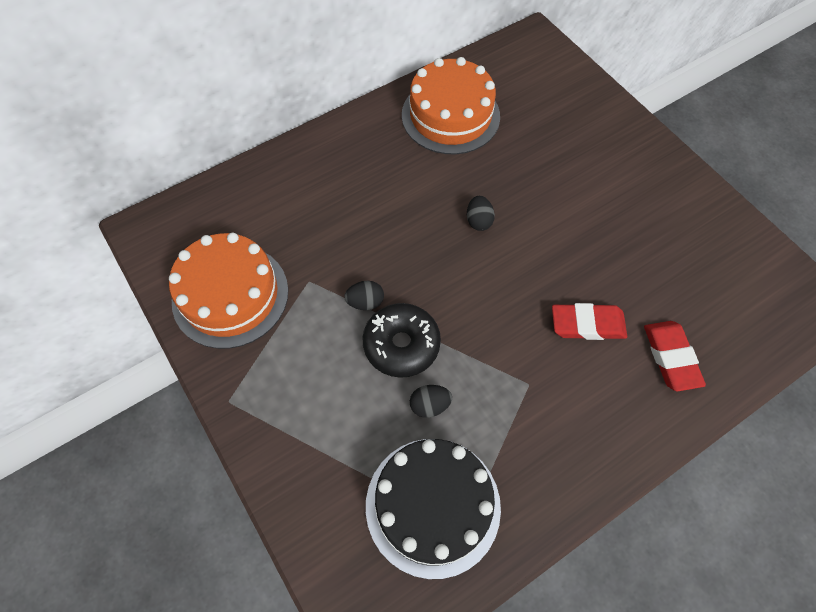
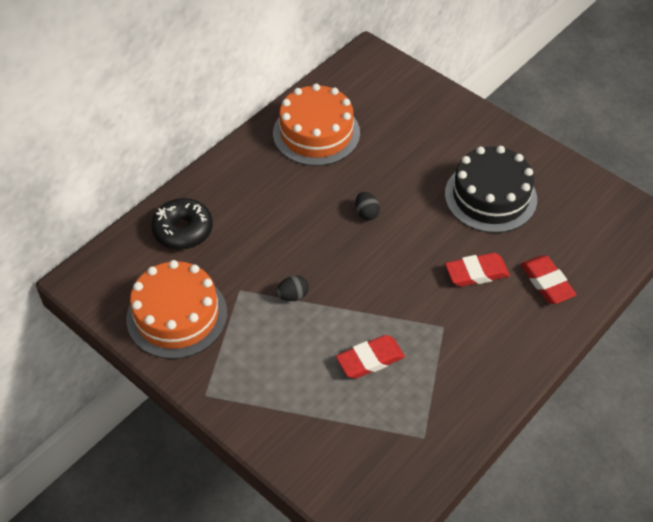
camera: 15 degrees left, 10 degrees down
black donut [363,303,441,378] -> black donut moved to [151,198,213,250]
black cake [366,439,501,579] -> black cake moved to [445,146,537,233]
black egg [410,385,452,418] -> red eraser [336,335,405,379]

